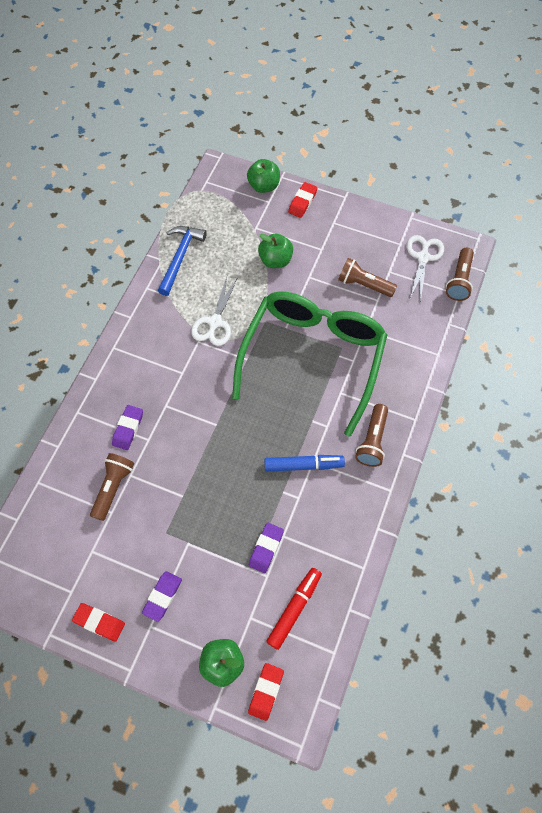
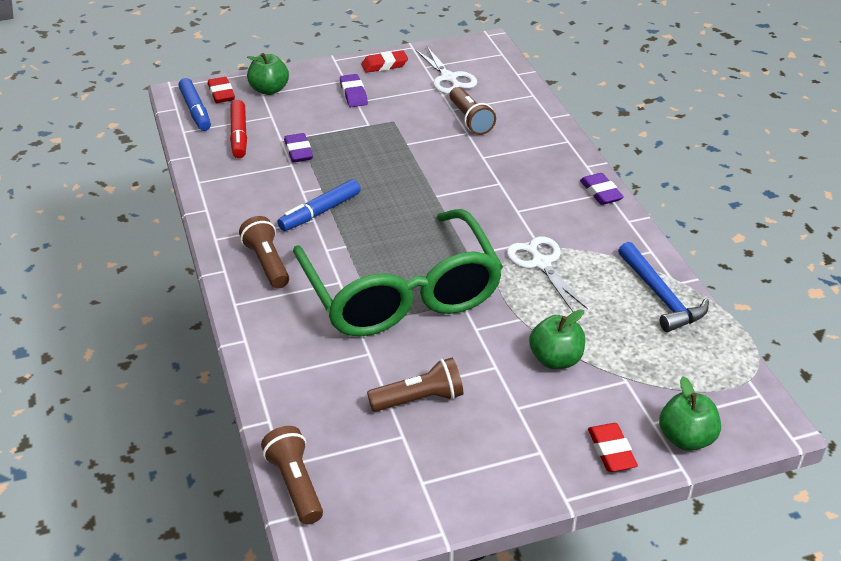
camera: 140 degrees right, 25 degrees down
purple eraser [112,405,143,450] -> purple eraser moved to [580,173,624,205]
white scissors [407,235,444,303] -> white scissors moved to [416,47,477,94]
none -> blue marker [178,78,211,131]

